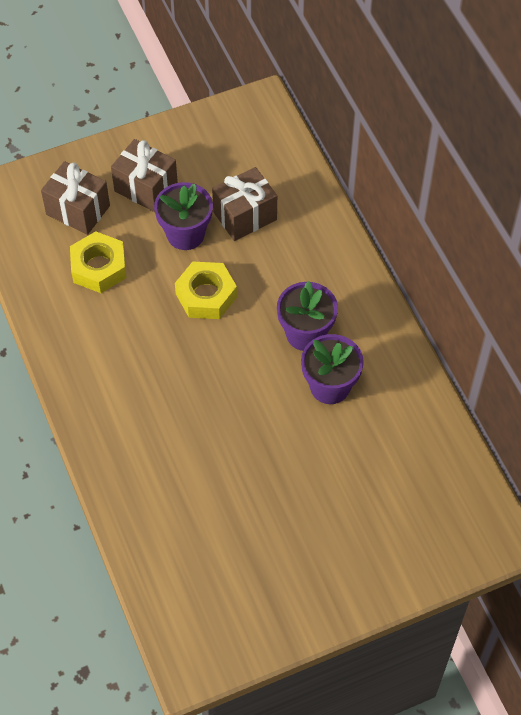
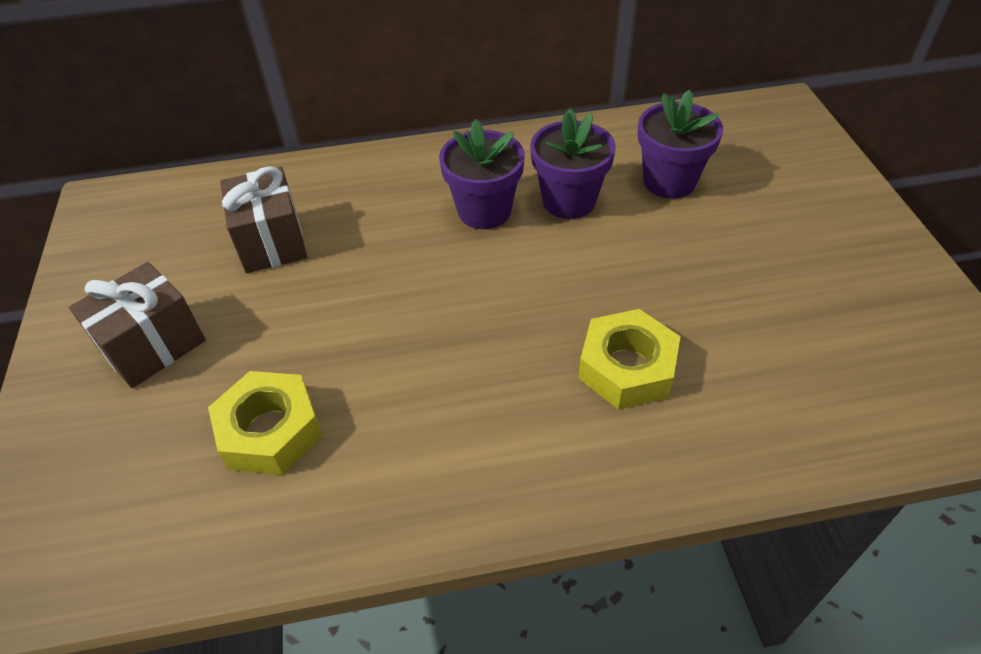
camera: 75 degrees left, 10 degrees down
brown gift [41,161,110,235] -> none
purple flower pot [154,182,213,250] -> purple flower pot moved to [638,90,723,199]
yellow nut [175,261,237,319] -> yellow nut moved to [578,309,681,409]

